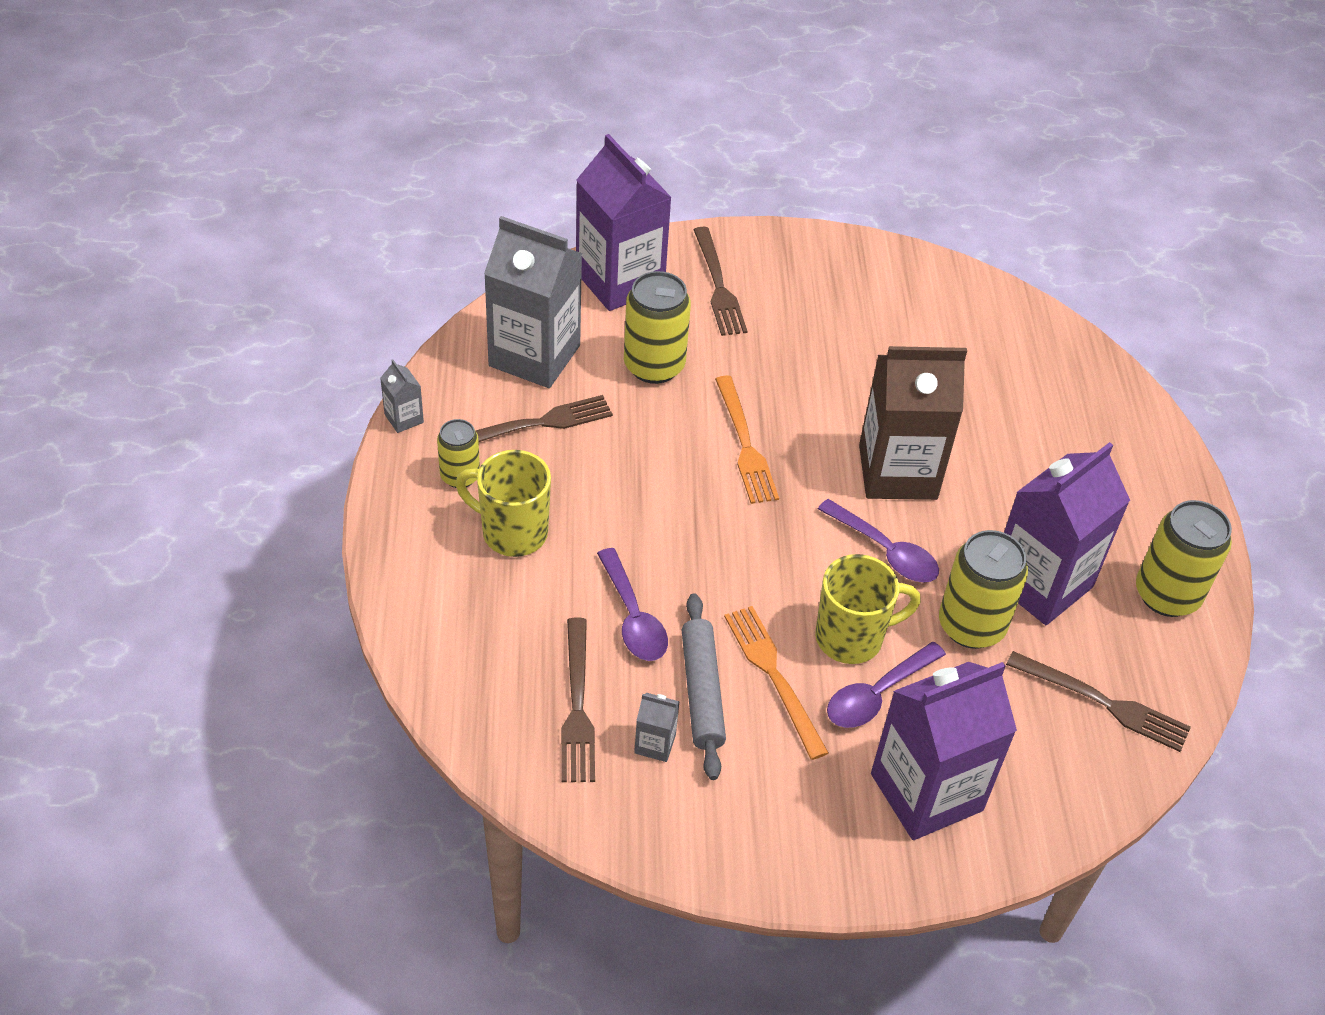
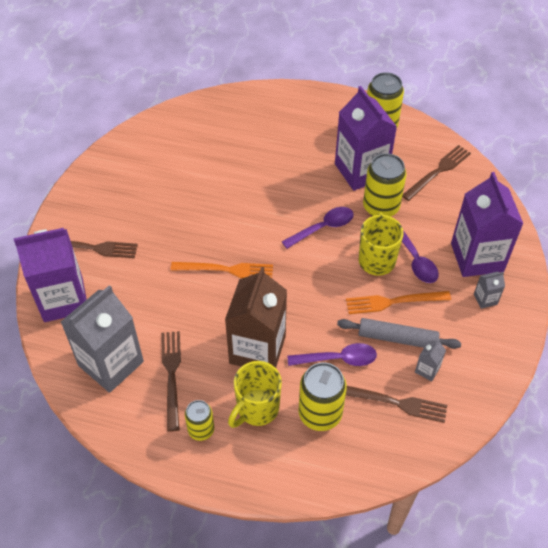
camera: 70 degrees left, 5 degrees up
grey carton [380,359,424,433] -> grey carton moved to [474,272,505,309]
yellow can [624,271,691,384] -> yellow can moved to [299,362,347,431]
brown carton [859,346,967,500] -> brown carton moved to [225,267,287,368]

